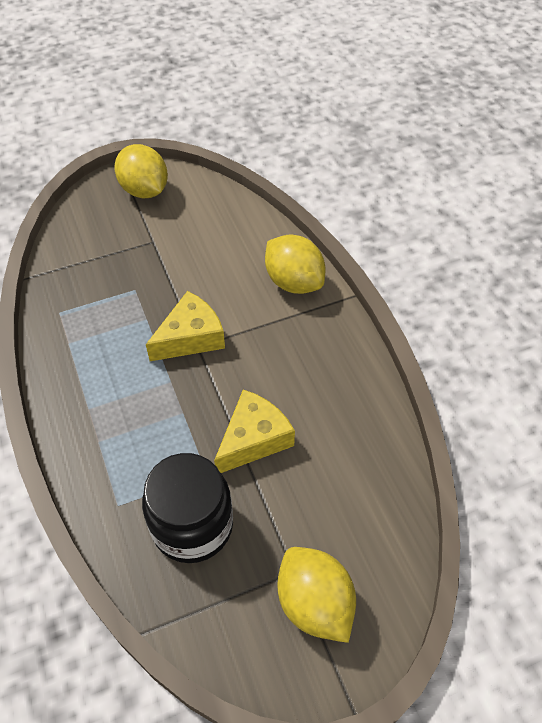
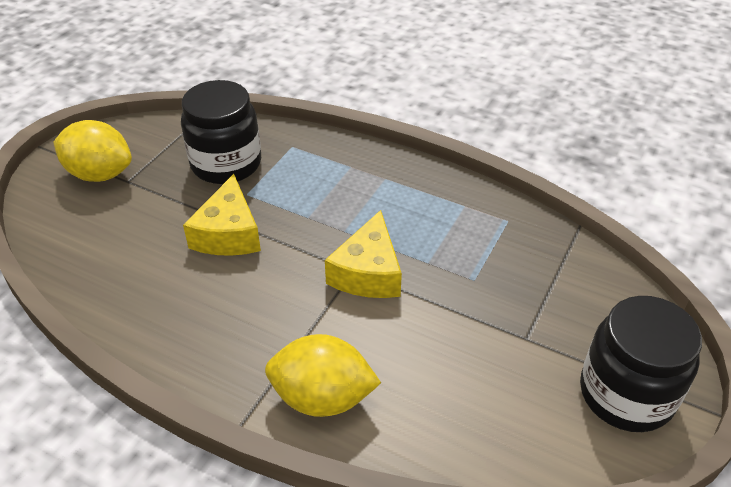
camera: 140 degrees right, 10 degrees down
yellow lemon [114,144,168,199] -> black jar [580,296,702,432]

